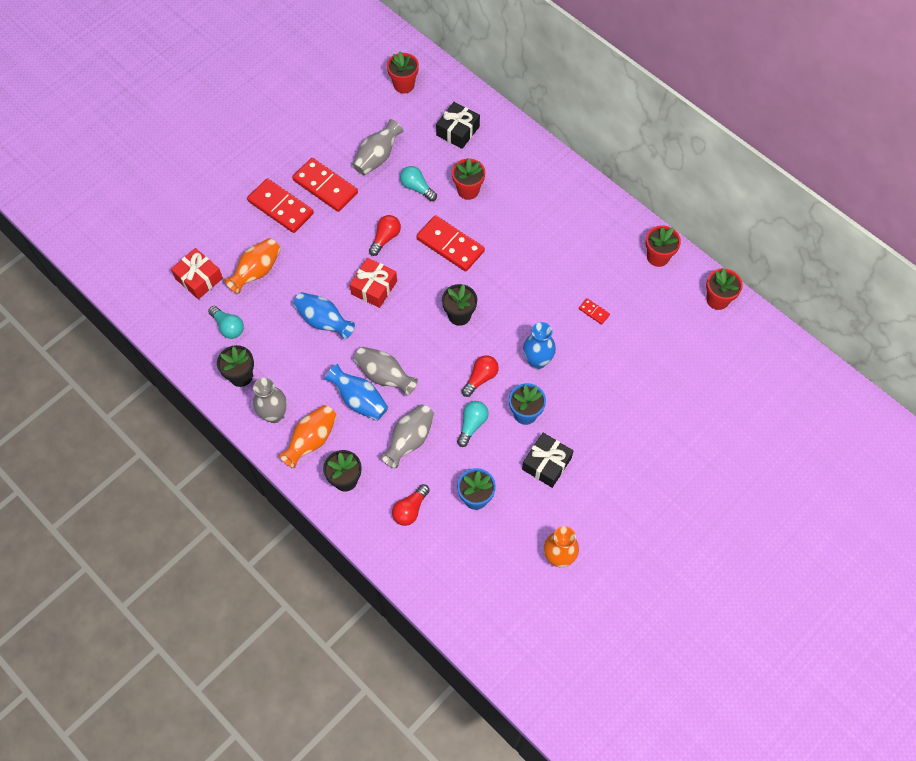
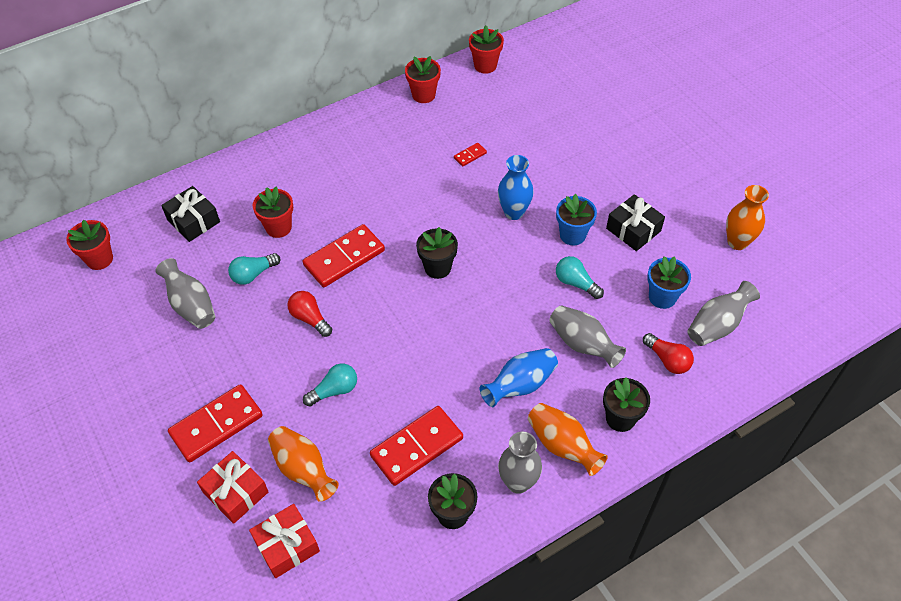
camera: 75 degrees left, 10 degrees down
turquoise light bulb [208,306,244,339] -> turquoise light bulb moved to [303,363,357,407]
red domino [292,158,358,212] -> red domino moved to [370,406,463,486]
blue vase [293,292,355,339] -> none
red gift [349,258,397,308] -> red gift moved to [197,451,269,524]
grey vase [354,347,418,396] -> grey vase moved to [687,281,760,346]
red light bulb [462,355,499,397] -> none

